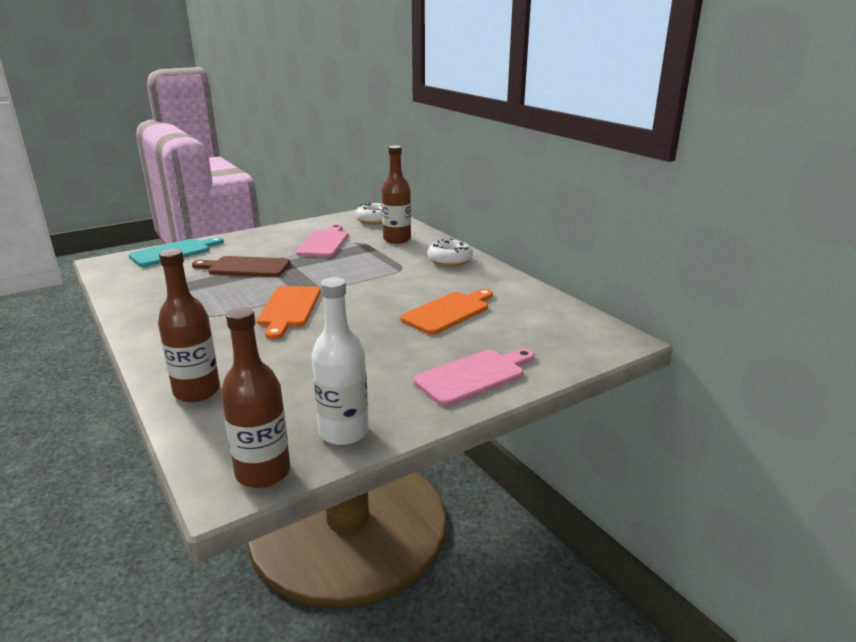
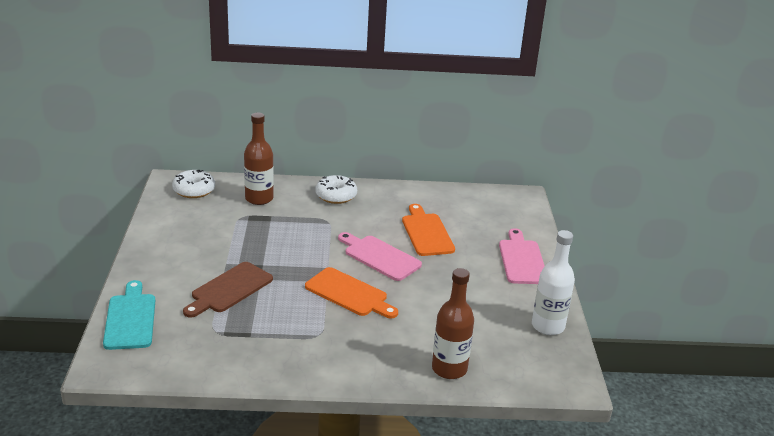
camera: 60 degrees left, 5 degrees up
brown bottle [221,307,290,488] -> none
pink cutting board [296,224,349,258] -> pink cutting board moved to [338,232,422,281]

